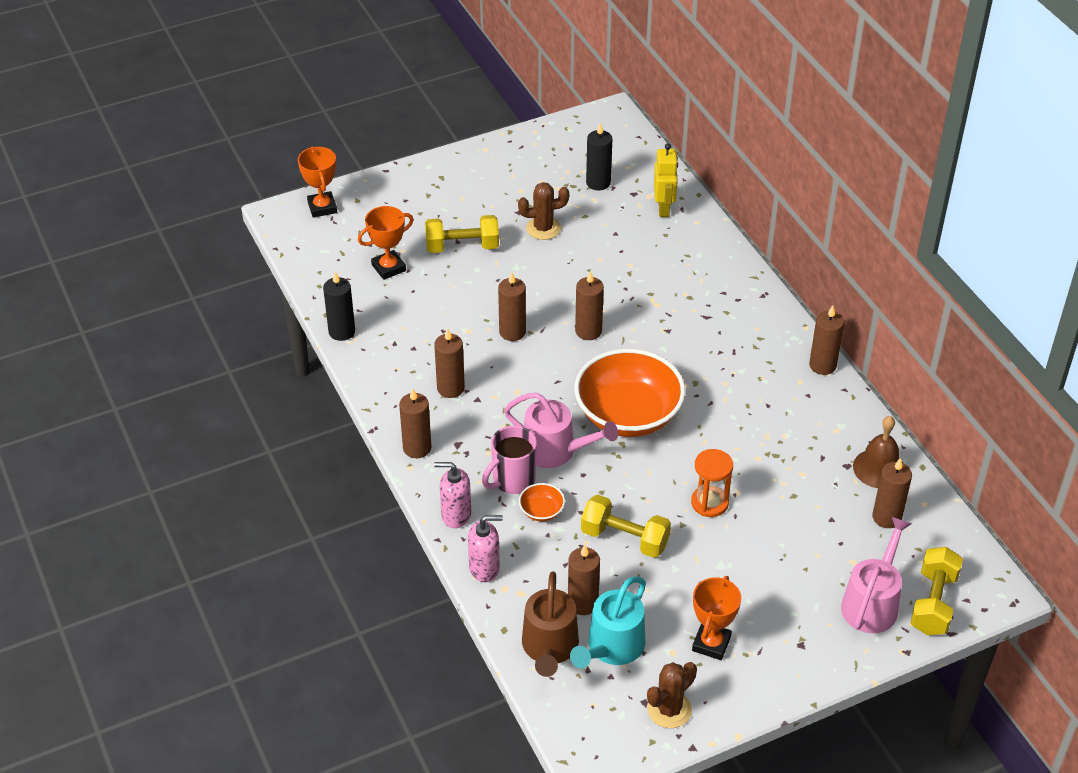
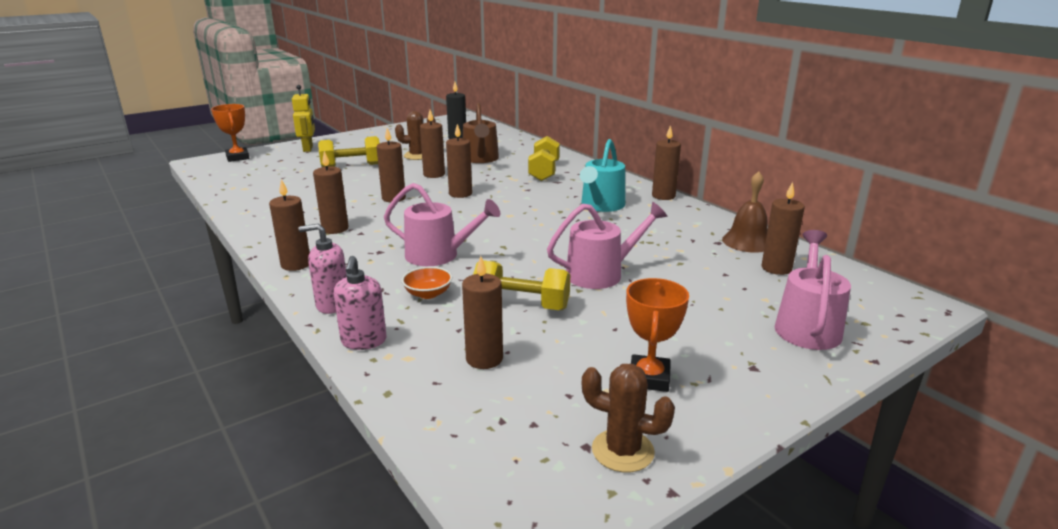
camera: 10 degrees left, 20 degrees down
black candle [323,272,355,341] -> none
orange trophy [358,206,414,280] -> none
pink soap dispenser [468,515,503,582] -> pink soap dispenser turned 105 degrees clockwise [334,256,386,350]
pink mug [482,426,537,494] -> none
brown watering can [522,572,579,677] -> brown watering can moved to [463,103,499,163]
turquoise watering can [570,576,646,668] -> turquoise watering can moved to [580,139,625,212]
orange bowl [575,349,686,437] -> none
brown cactus [647,662,697,728] -> brown cactus turned 75 degrees clockwise [582,364,675,472]
yellow robot [654,144,678,217] -> yellow robot moved to [292,85,315,152]
orange hourglass [691,449,733,517] -> pink watering can [547,202,667,289]
yellow dumbbell [910,547,963,635] -> yellow dumbbell moved to [528,136,560,181]
none -> brown candle [420,110,445,178]

